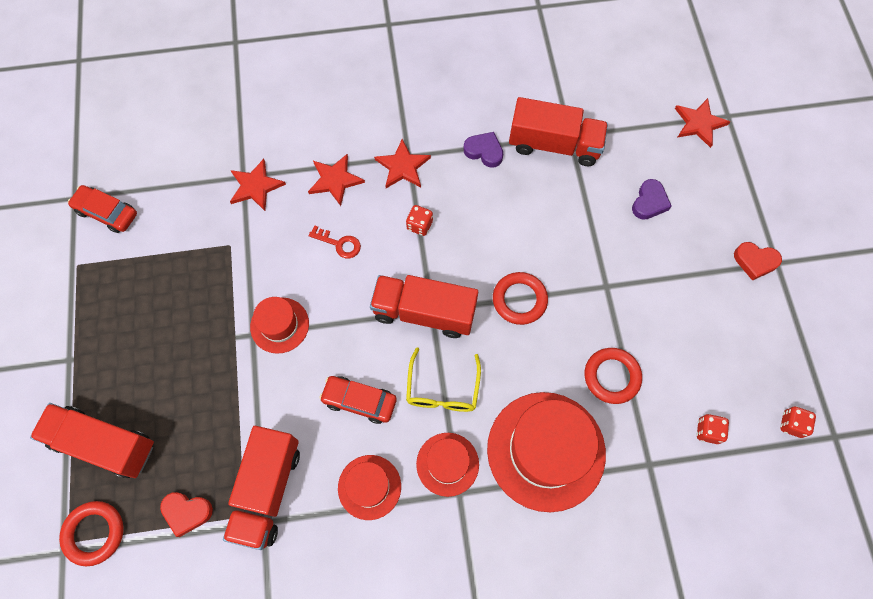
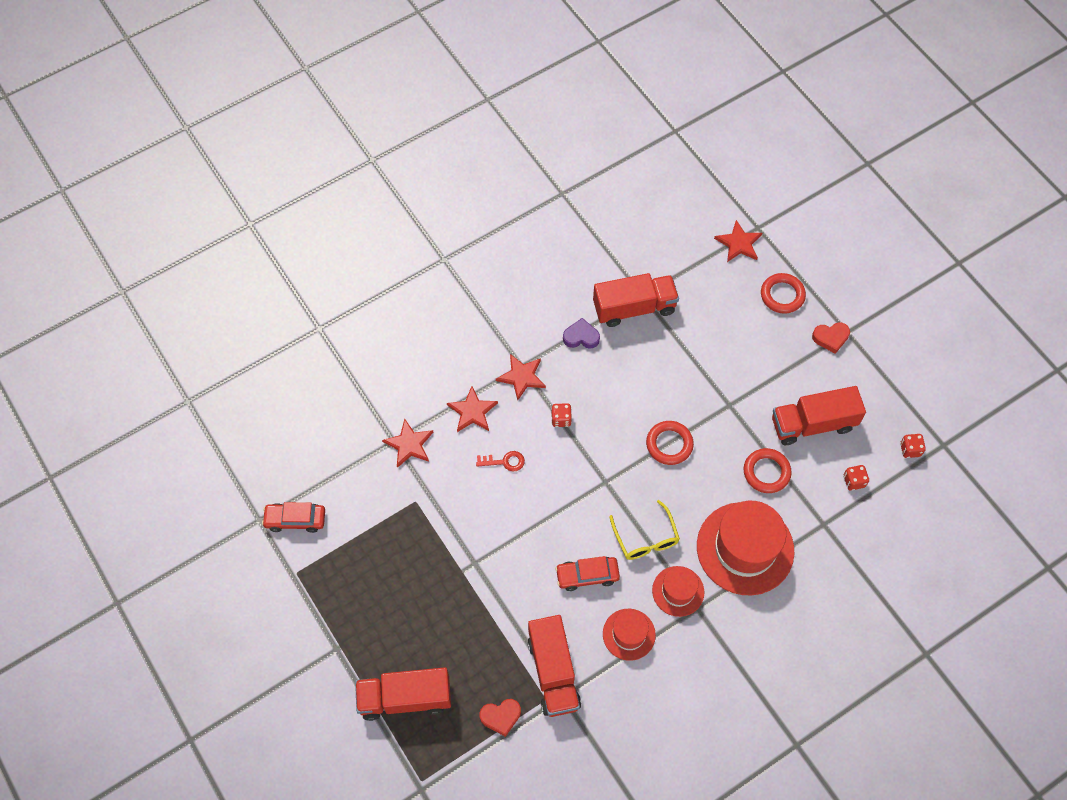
camera: 25 degrees left, 5 degrees down
red ring [59,501,124,566] -> red ring moved to [761,273,806,314]
red hat [250,297,309,354] -> none
red truck [370,275,478,338] -> red truck moved to [772,386,866,445]
purple heart [632,179,672,220] -> none

